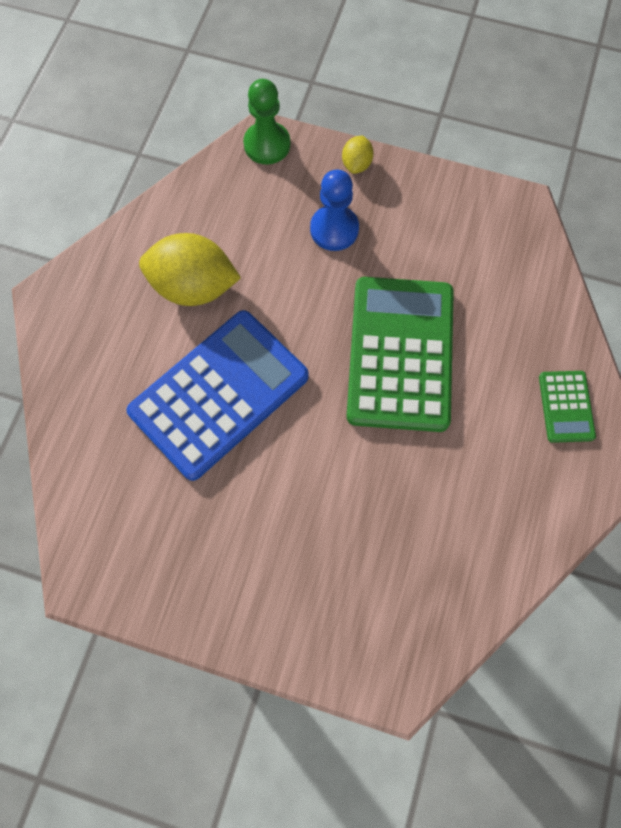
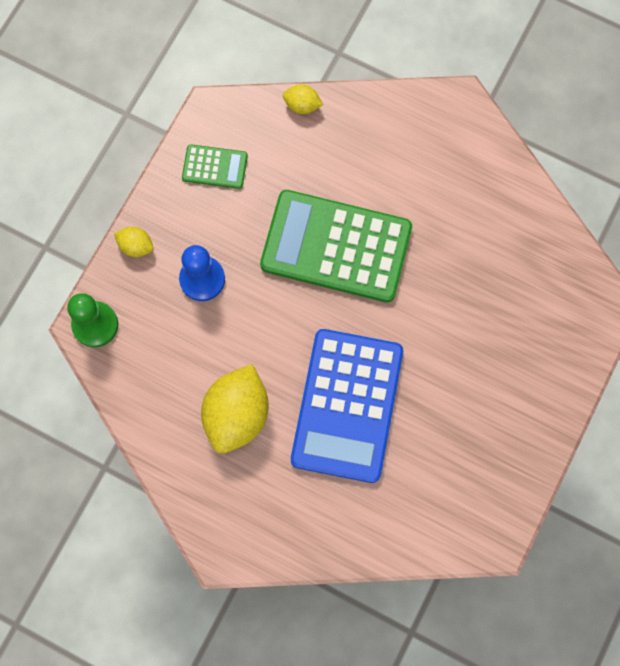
camera: 80 degrees left, 5 degrees up
blue calculator [127,310,309,481] -> blue calculator turned 135 degrees counterclockwise [291,329,403,483]
green calculator [539,371,596,443] -> green calculator moved to [182,144,248,189]
none -> yellow lemon [283,84,323,114]

